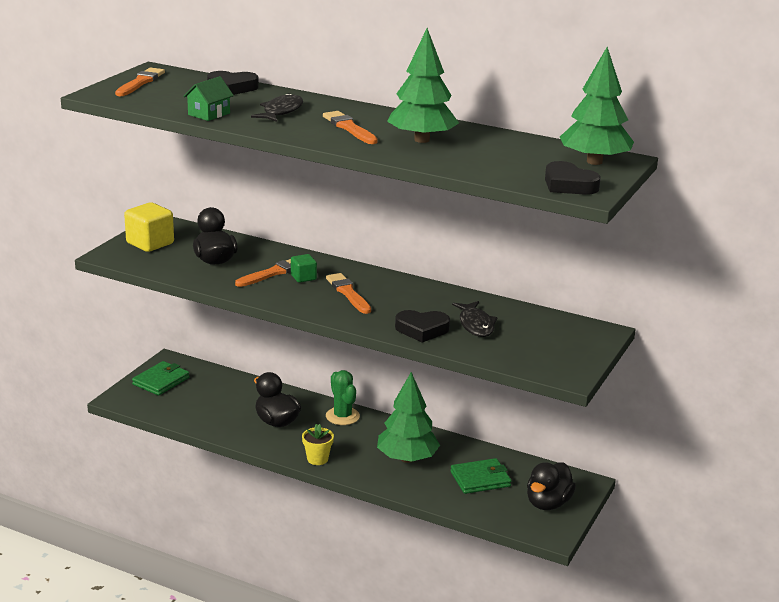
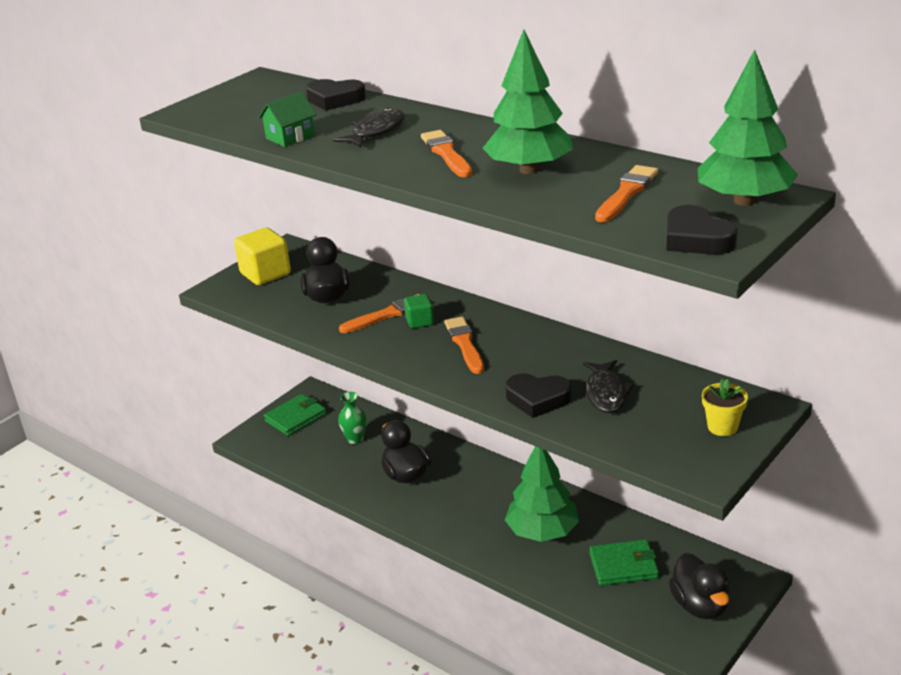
camera: 15 degrees right, 5 degrees up
orange brush [115,68,165,96] -> orange brush moved to [595,165,658,223]
yellow flower pot [302,424,334,465] -> yellow flower pot moved to [702,378,748,436]
green cactus [326,370,360,425] -> none
black duck [527,462,576,510] -> black duck turned 60 degrees counterclockwise [669,553,729,619]
none -> green vase [338,392,367,444]

